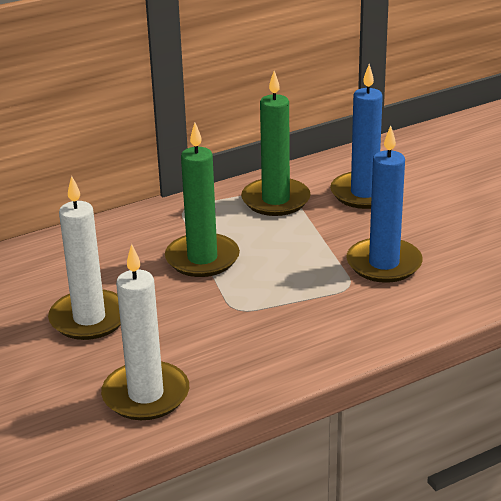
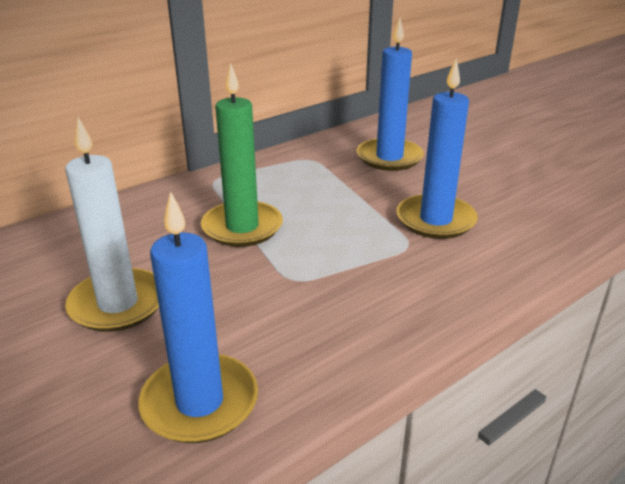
camera: 10 degrees left, 0 degrees up
white candle [101,244,189,420] -> blue candle [138,191,258,443]
green candle [241,71,311,216] -> none

